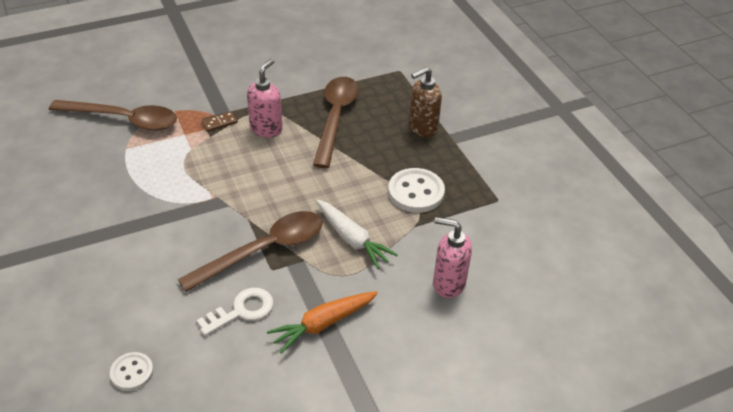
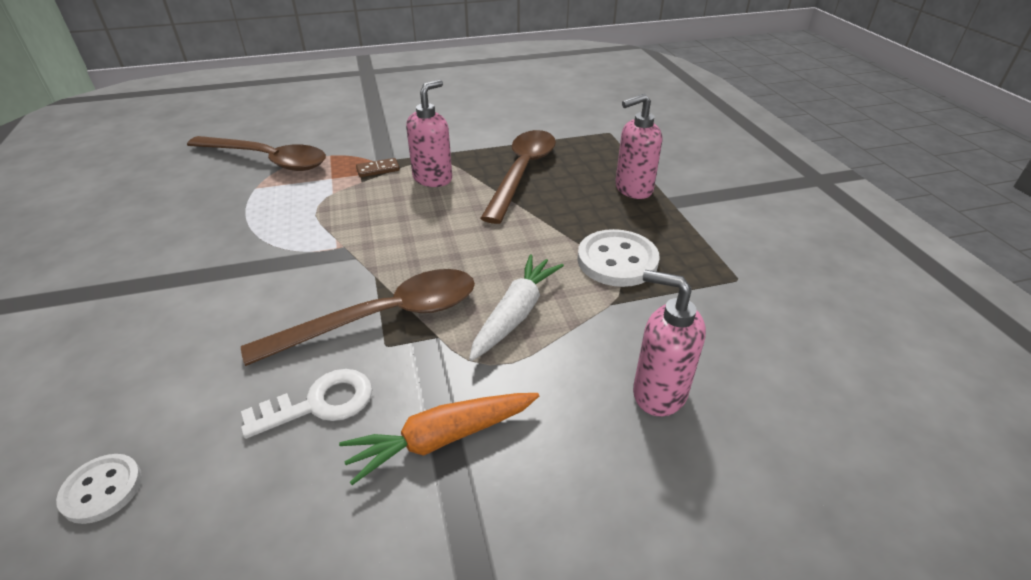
camera: 10 degrees right, 5 degrees down
white carrot [316,200,398,269] -> white carrot turned 120 degrees counterclockwise [469,254,564,361]
brown soap dispenser [409,67,442,137] -> pink soap dispenser [615,94,662,199]

